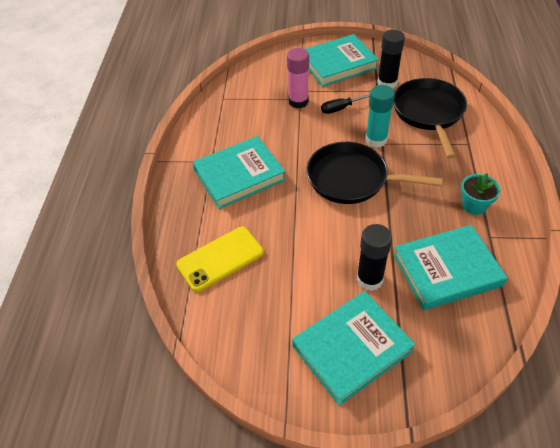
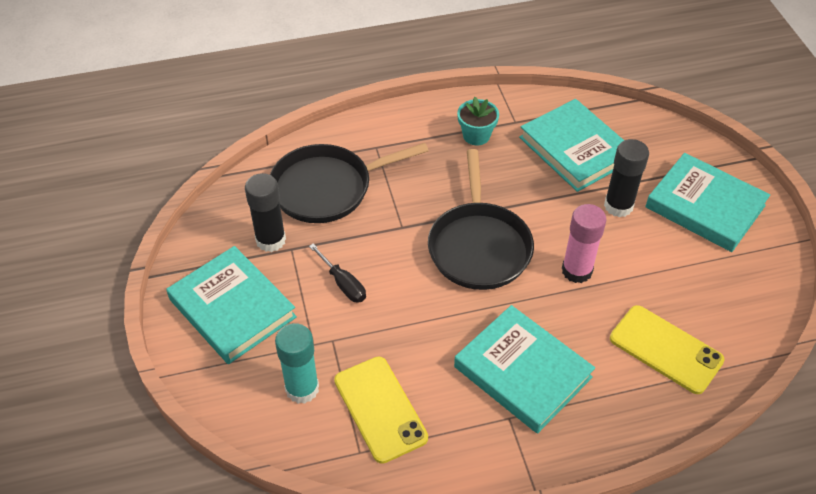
camera: 110 degrees left, 0 degrees up
pink glue stick [287,48,309,109] -> pink glue stick moved to [562,204,606,283]
turquoise glue stick [365,85,395,148] -> turquoise glue stick moved to [275,323,319,404]
none -> yellow phone [334,357,428,464]

